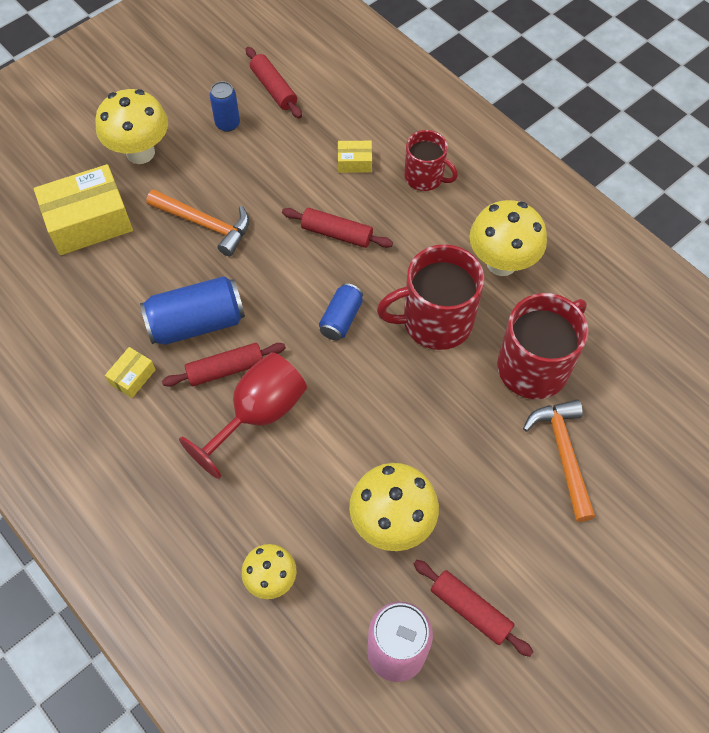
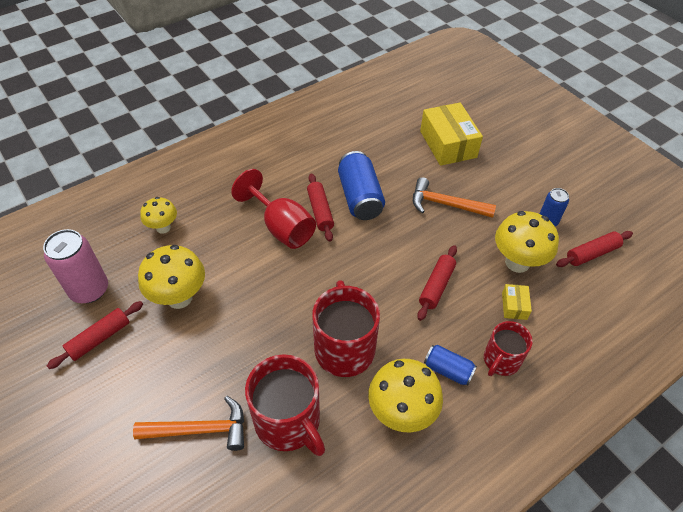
camera: 95 degrees right, 10 degrees down
yellow mushroom [95,89,168,164] -> yellow mushroom moved to [495,211,559,273]
yellow box [105,347,156,398] -> none
orange hammer [146,189,250,256] -> orange hammer turned 75 degrees clockwise [413,177,496,218]
blue can [319,283,363,341] -> blue can moved to [424,345,477,385]

